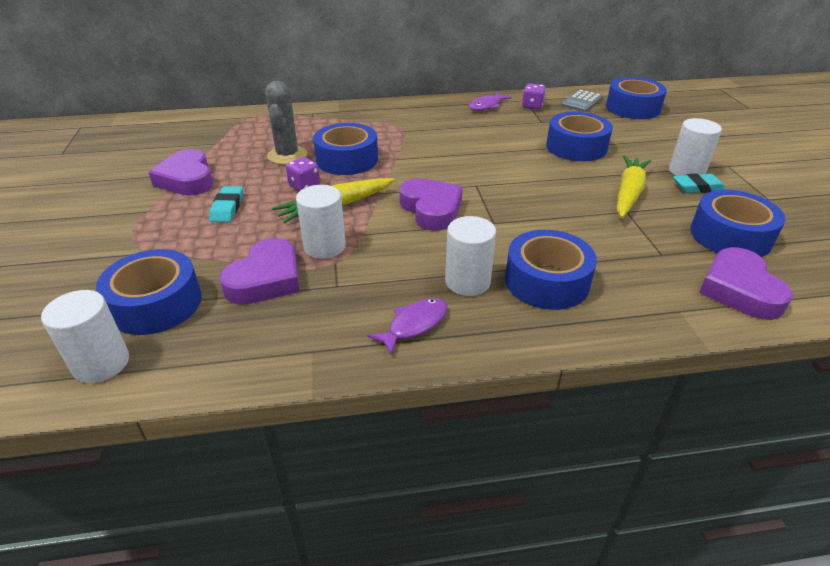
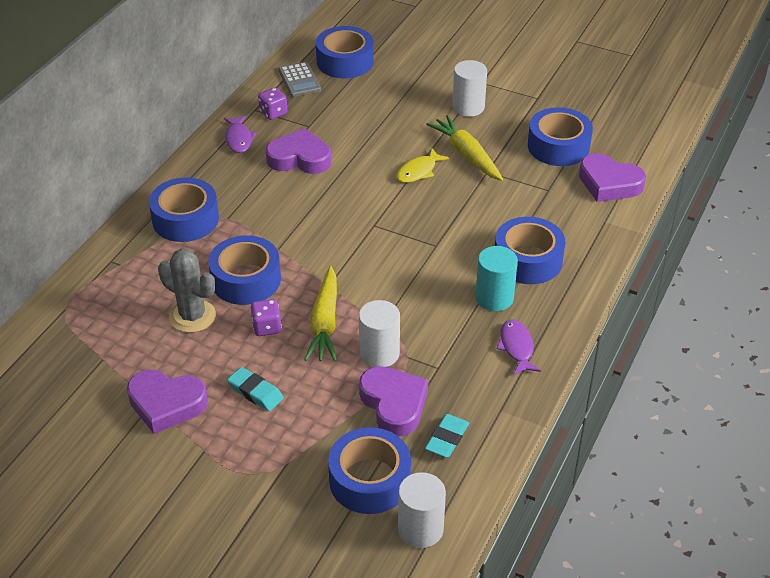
camera: 55 degrees left, 5 degrees up
purple heart [399,178,463,231] -> purple heart moved to [266,128,331,174]
white cylinder [445,216,496,296] -> turquoise cylinder [475,246,518,311]
blue tape [546,112,613,161] -> blue tape moved to [149,177,219,242]
turquoise eraser [673,173,726,193] -> turquoise eraser moved to [425,414,469,458]
none -> yellow fish [396,148,449,183]

